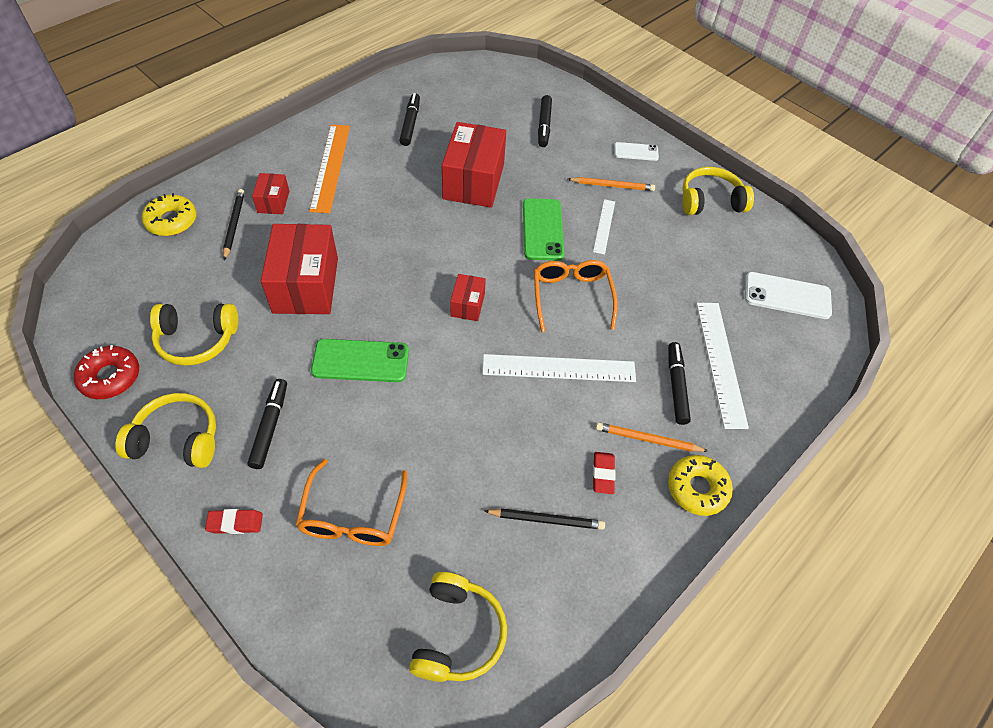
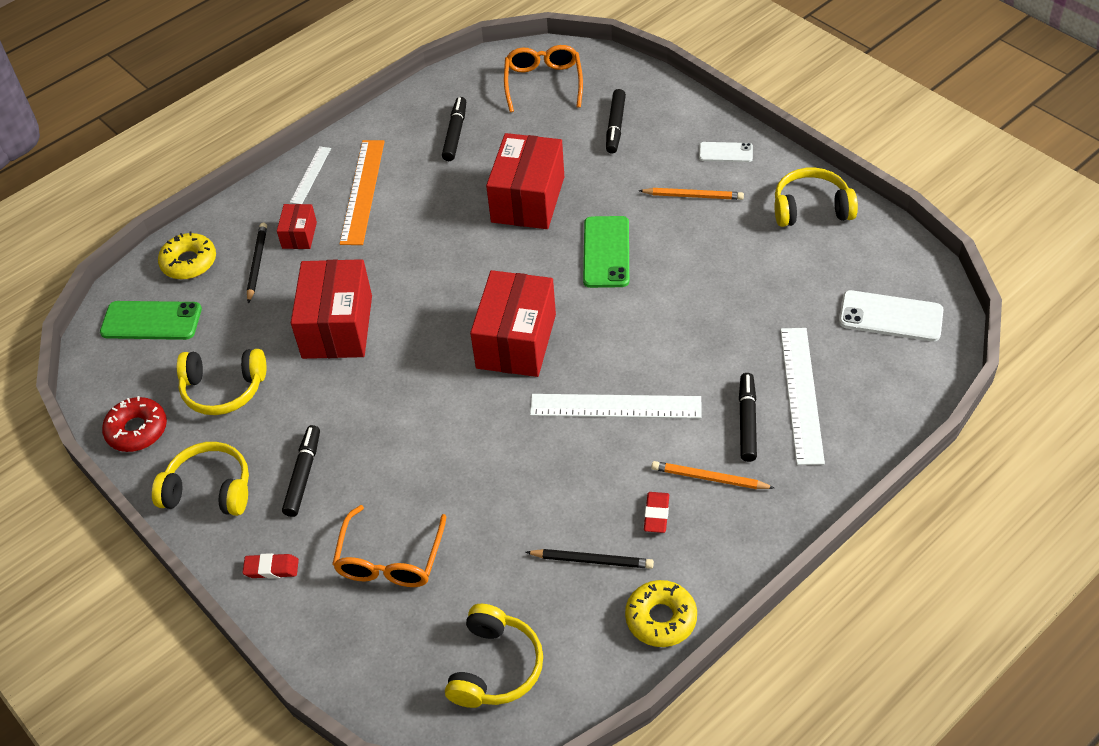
camera: 10 degrees right, 5 degrees down
green phone [311,339,409,382] -> green phone moved to [100,301,202,340]
red box [450,274,486,321] -> red box [470,270,556,377], size x2.04
orange glasses [534,260,618,332] -> orange glasses moved to [504,45,583,112]
white ruler [593,199,615,255] -> white ruler moved to [290,146,331,204]
yellow donut [668,455,733,516] -> yellow donut moved to [625,580,697,647]

